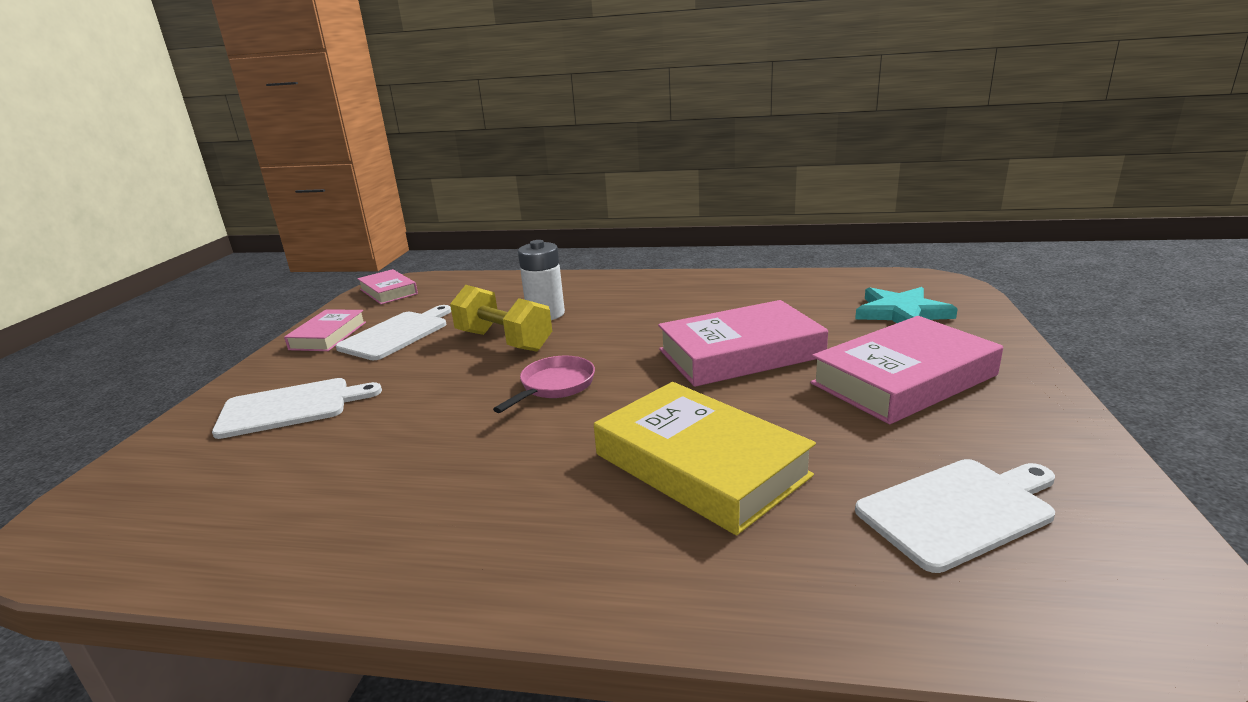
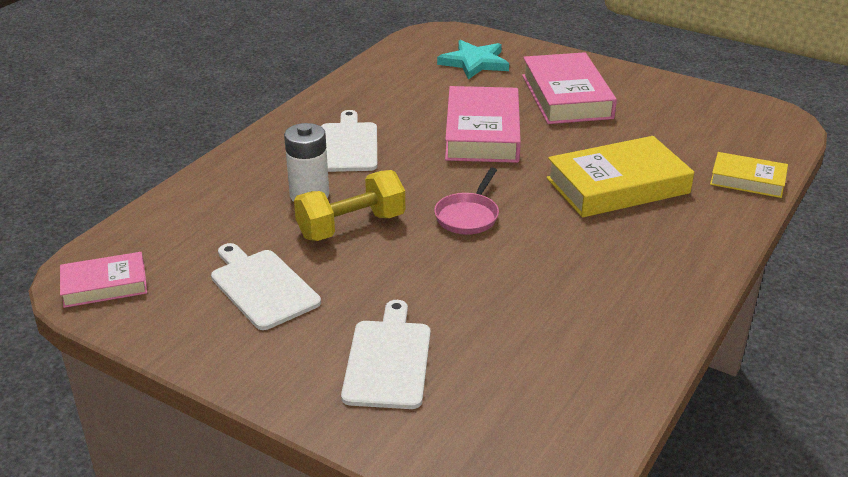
camera: 70 degrees left, 10 degrees up
pink book [284,309,366,351] -> none
pink pan [493,356,595,413] -> pink pan turned 120 degrees counterclockwise [434,168,499,234]
white cutting board [855,459,1055,573] -> white cutting board moved to [321,110,377,172]
none -> yellow book [710,152,788,198]

